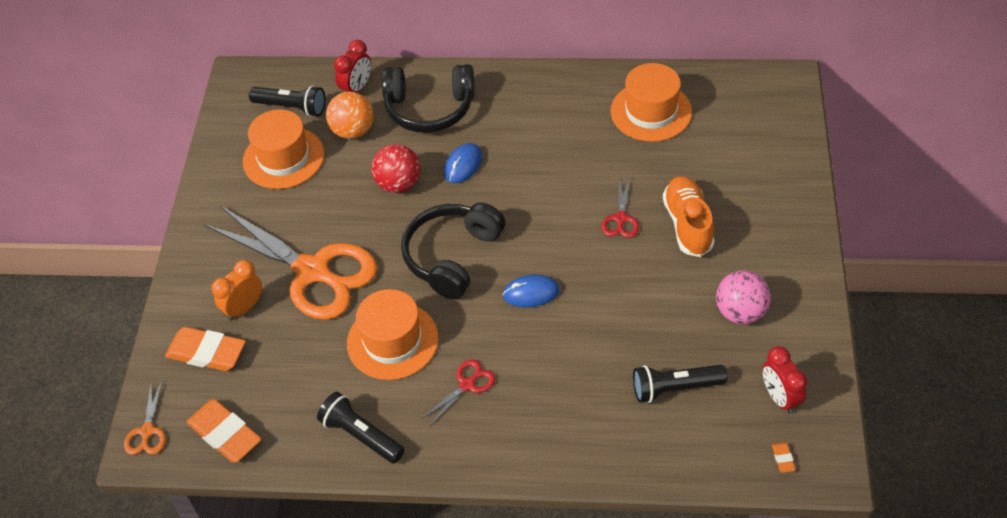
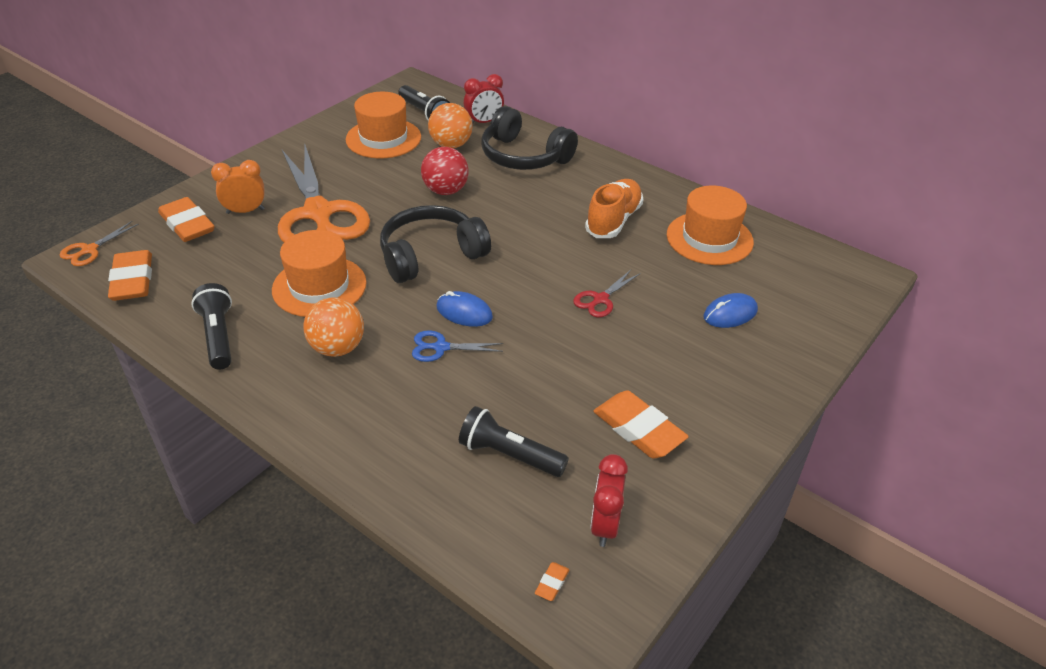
camera: 30 degrees right, 10 degrees down
red scissors [422,359,495,426] -> orange ball [304,297,364,357]
blue mouse [444,143,482,183] -> blue mouse moved to [704,293,758,328]
orange shoe [663,176,715,257] -> orange shoe moved to [585,179,643,238]
pink ball [716,270,771,324] -> orange eraser [594,390,689,459]
none -> blue scissors [412,330,503,362]

